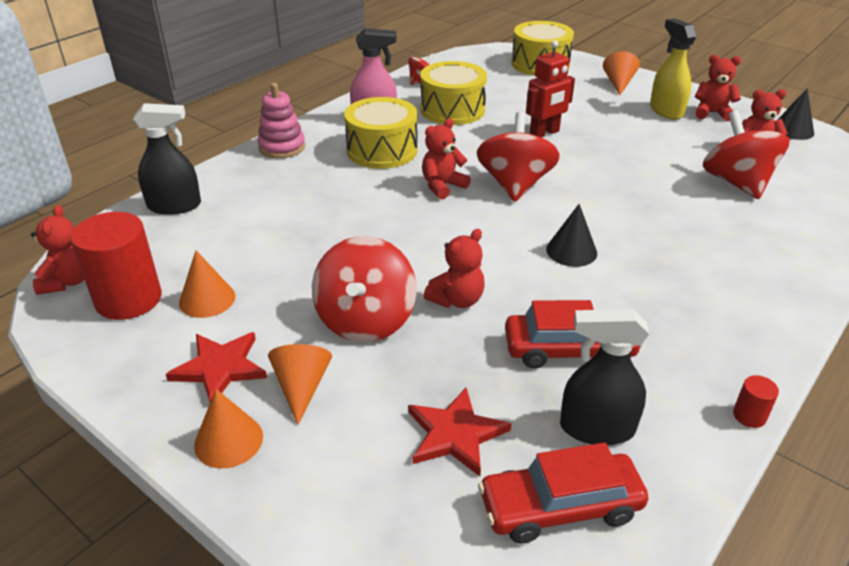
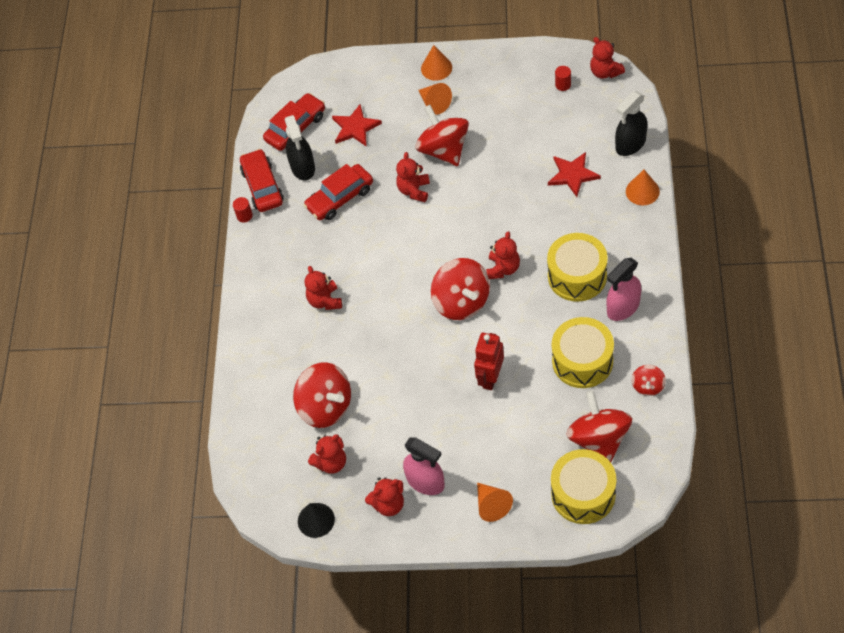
camera: 150 degrees right, 20 degrees up
red cylinder [71,212,162,320] -> red cylinder [555,66,571,91], size x0.42
red star [166,332,267,402] -> red star moved to [548,152,601,197]
orange cone [179,250,235,318] -> orange cone moved to [626,170,660,205]
pink stacking toy [258,83,305,158] -> none
black cone [546,204,597,267] -> none
black spray bottle [560,309,649,445] -> black spray bottle turned 105 degrees clockwise [284,115,315,180]
yellow spray bottle [650,18,697,119] -> pink spray bottle [403,437,445,495]
none -> red car [240,149,284,212]
none -> red teddy bear [305,266,342,310]
none -> red spinning top [566,391,632,462]

